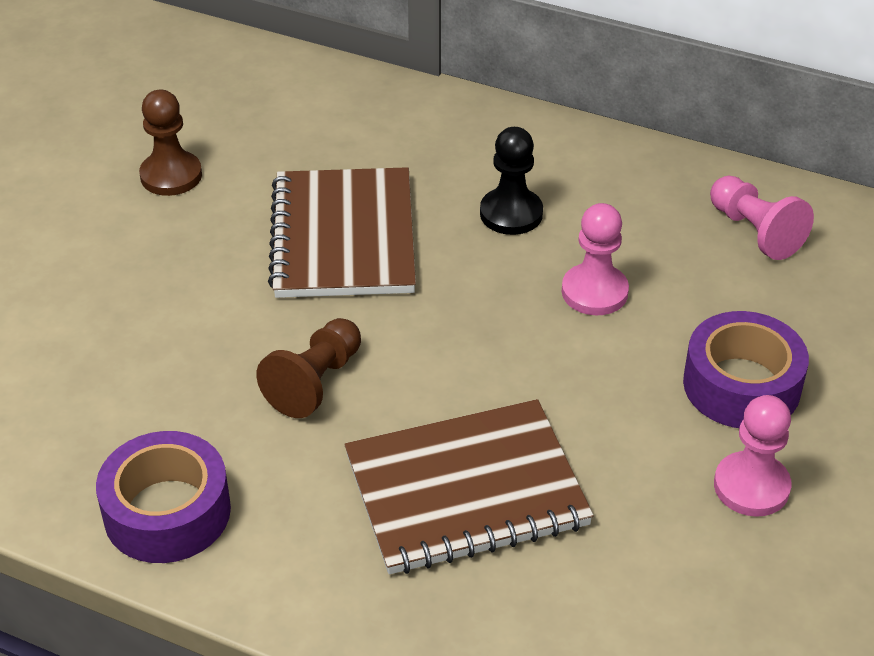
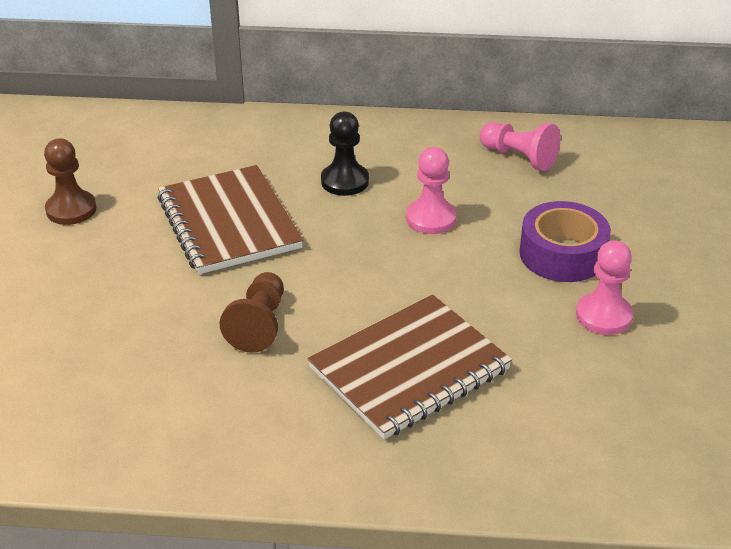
camera: 20 degrees left, 5 degrees down
purple tape [96,431,231,563] -> none

